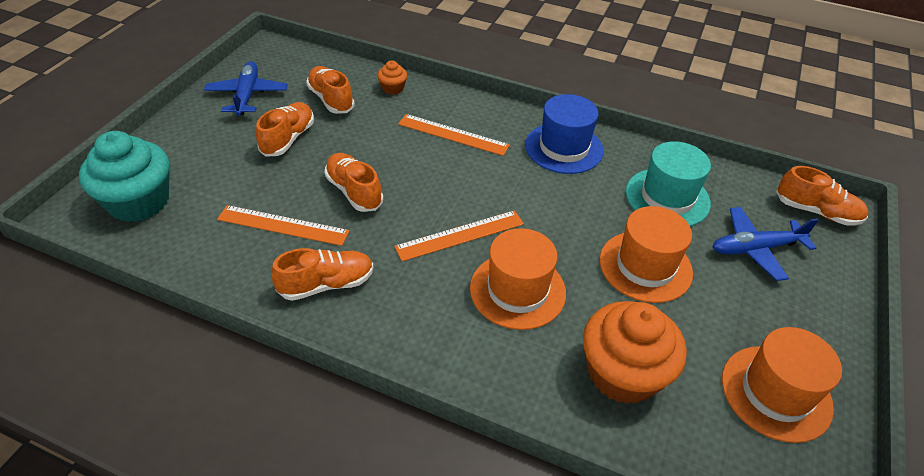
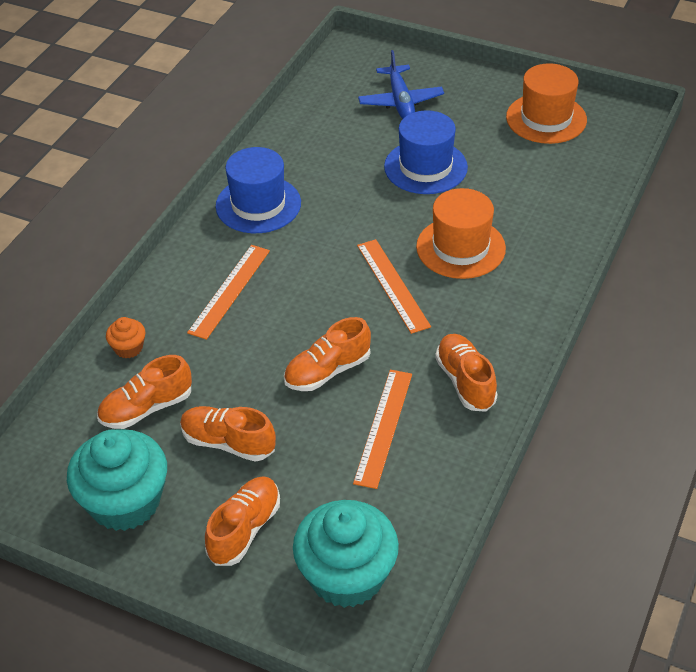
camera: 85 degrees left, 0 degrees up
blue plane [204,61,288,116] -> turquoise cupcake [67,429,167,531]
orange cupcake [583,301,687,404] -> none
orange hat [600,206,693,303] -> blue hat [384,110,468,194]
turquoise hat [626,141,711,226] -> none
orange shoe [776,166,869,226] -> orange shoe moved to [205,476,280,566]

